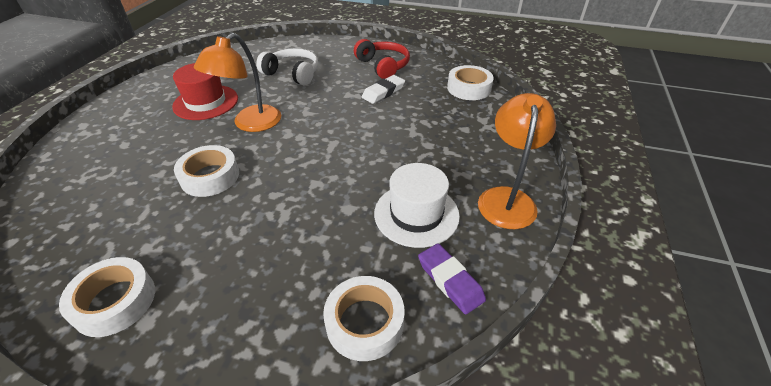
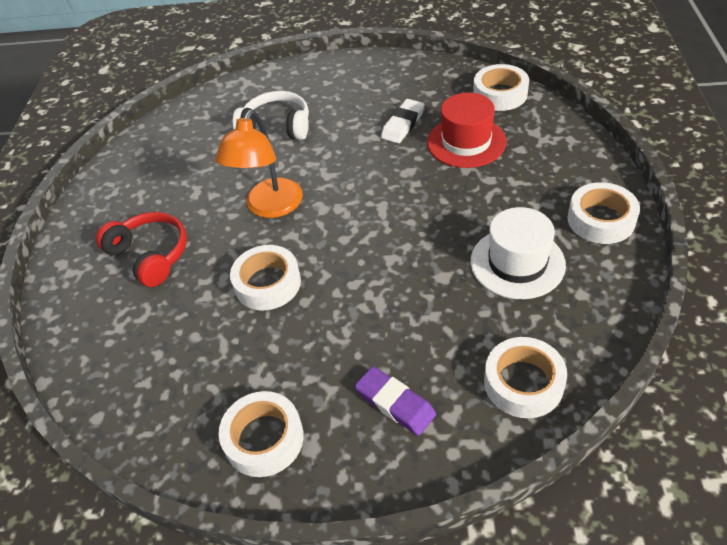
camera: 10 degrees left, 5 degrees up
red hat [172,63,238,120] -> red hat moved to [427,93,506,168]
red headphones [354,39,410,79] -> red headphones moved to [96,212,187,287]
purple eraser [418,243,486,314] -> purple eraser moved to [355,366,436,436]
orange lamp [478,93,556,229] -> white tape [567,182,640,244]

